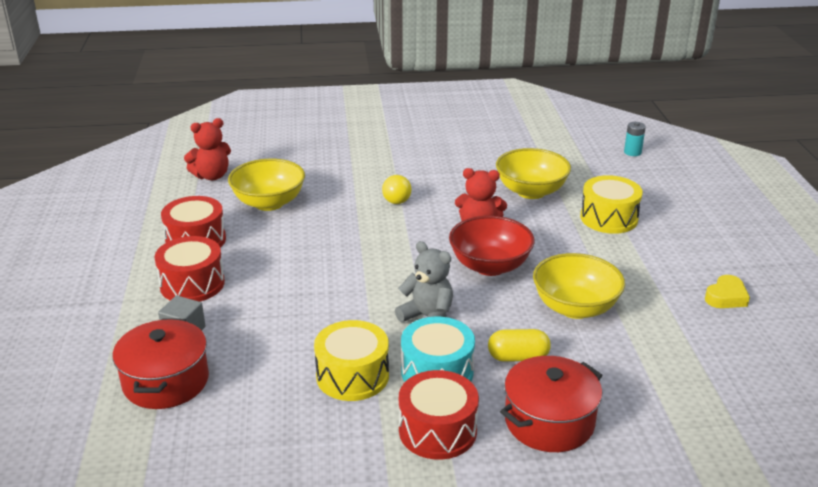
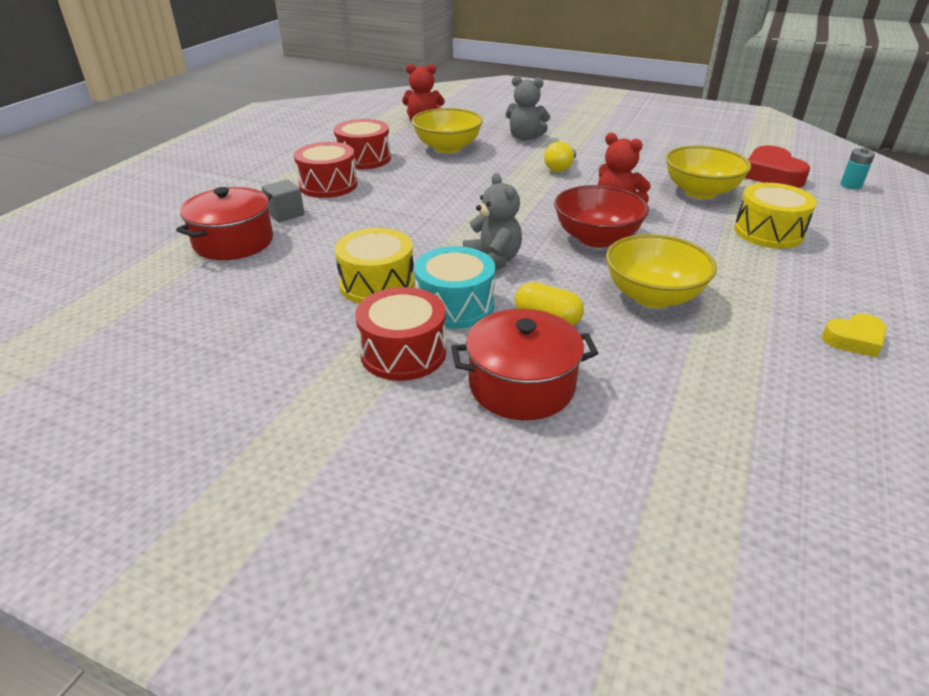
camera: 30 degrees right, 5 degrees up
none -> grey teddy bear [506,76,550,141]
none -> red heart [745,146,810,188]

